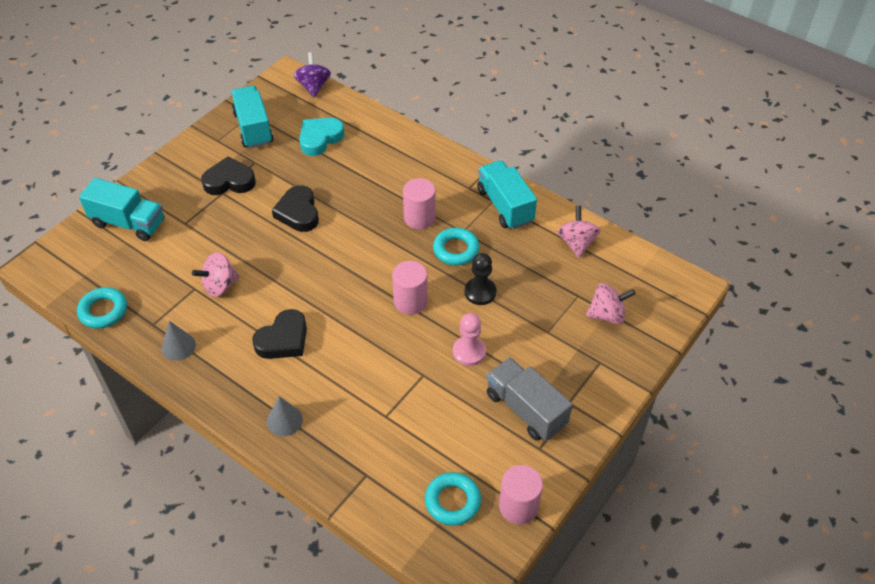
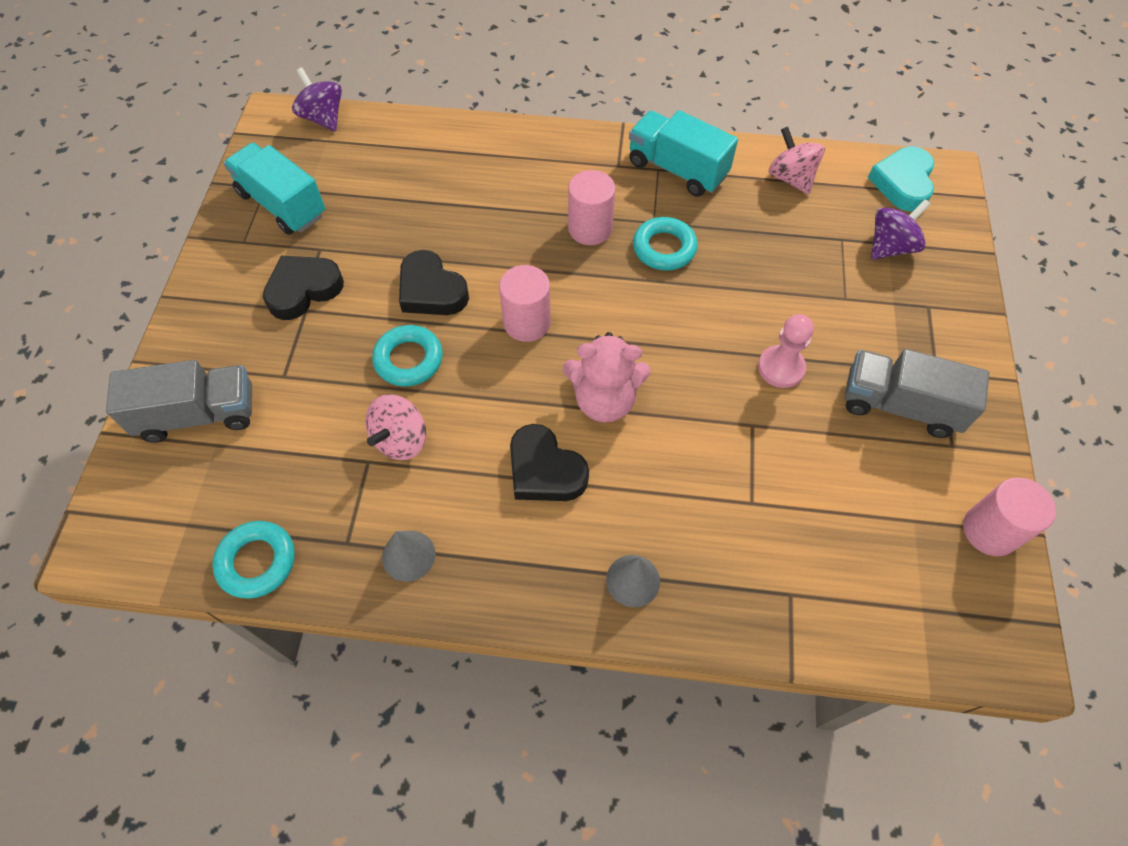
camera: 30 degrees left, 10 degrees up
turquoise truck [79,178,165,241] -> grey truck [106,360,252,443]
black heart [252,309,307,359] -> black heart turned 120 degrees clockwise [510,424,589,501]
turquoise heart [299,118,345,156] -> turquoise heart moved to [868,147,934,211]
pink cylinder [392,261,428,315] -> pink cylinder moved to [499,265,551,342]
turquoise ring [425,472,481,526] -> turquoise ring moved to [372,325,443,387]
black pawn [465,253,497,305] -> none
pink spinning top [586,283,636,324] -> purple spinning top [871,199,931,260]
none -> pink teddy bear [563,332,651,423]

